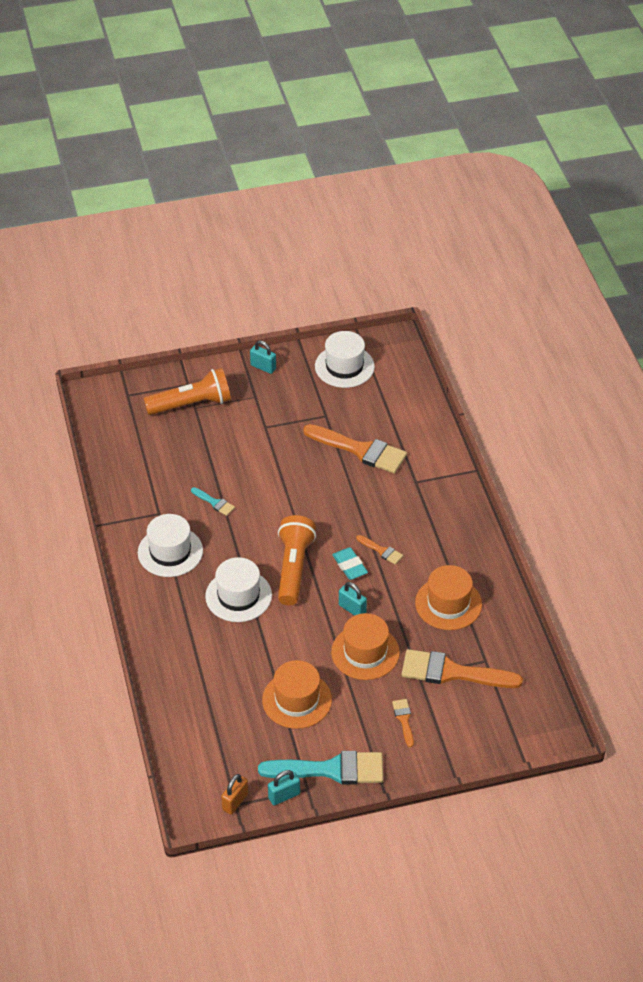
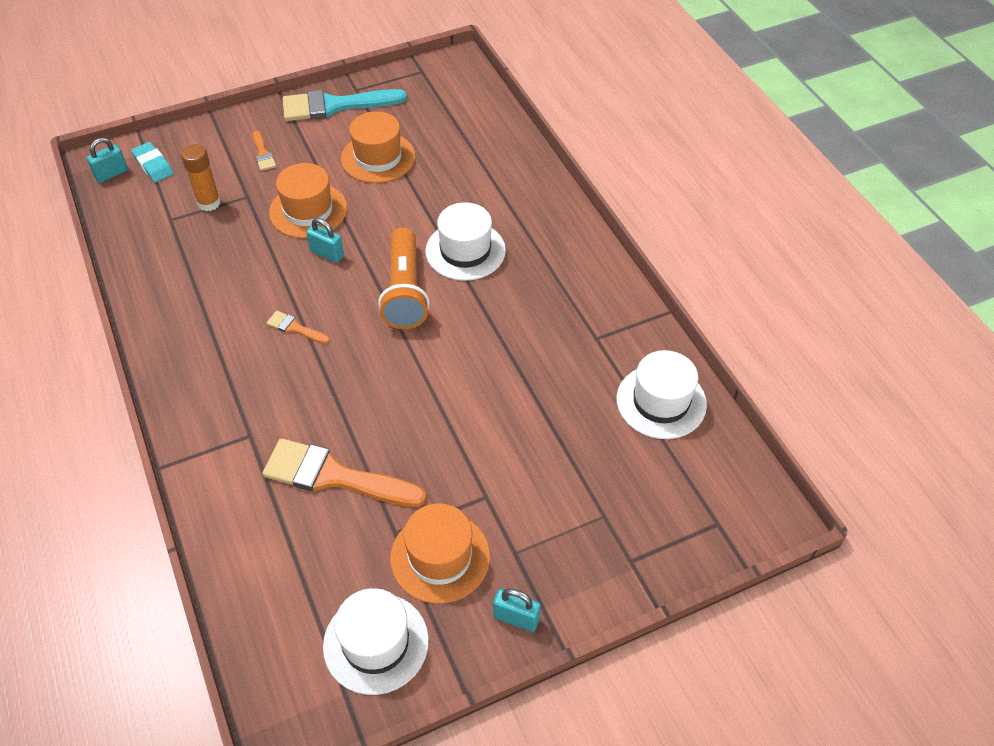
camera: 170 degrees right, 5 degrees up
white hat [138,514,203,577] -> white hat moved to [616,350,707,439]
orange flashlight [144,368,231,415] -> none
turquoise brush [191,487,235,516] -> none
orange padlock [221,774,248,814] -> none
turquoise padlock [268,770,300,805] -> turquoise padlock moved to [86,138,128,183]
turquoise eraser [332,547,368,580] -> turquoise eraser moved to [131,142,174,183]
orange brush [402,649,523,688] -> orange glue stick [181,144,221,211]
orange hat [415,565,482,630] -> orange hat moved to [390,503,490,604]

